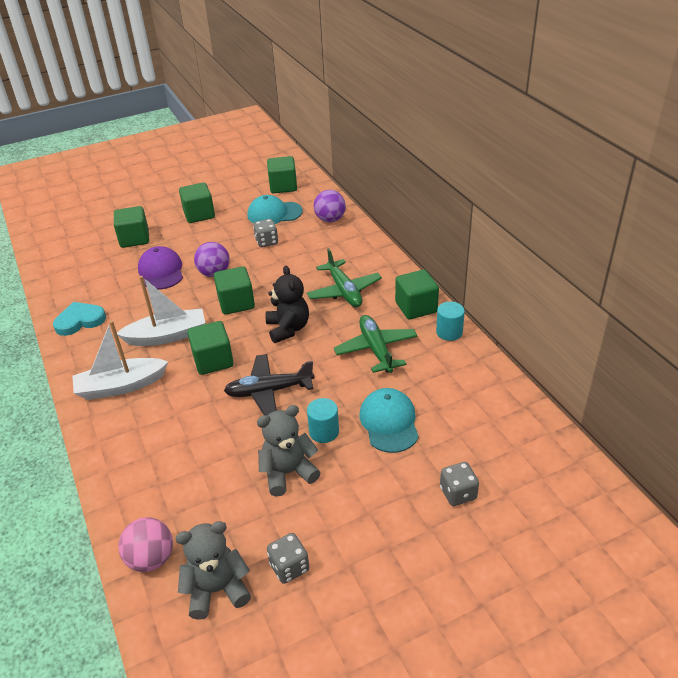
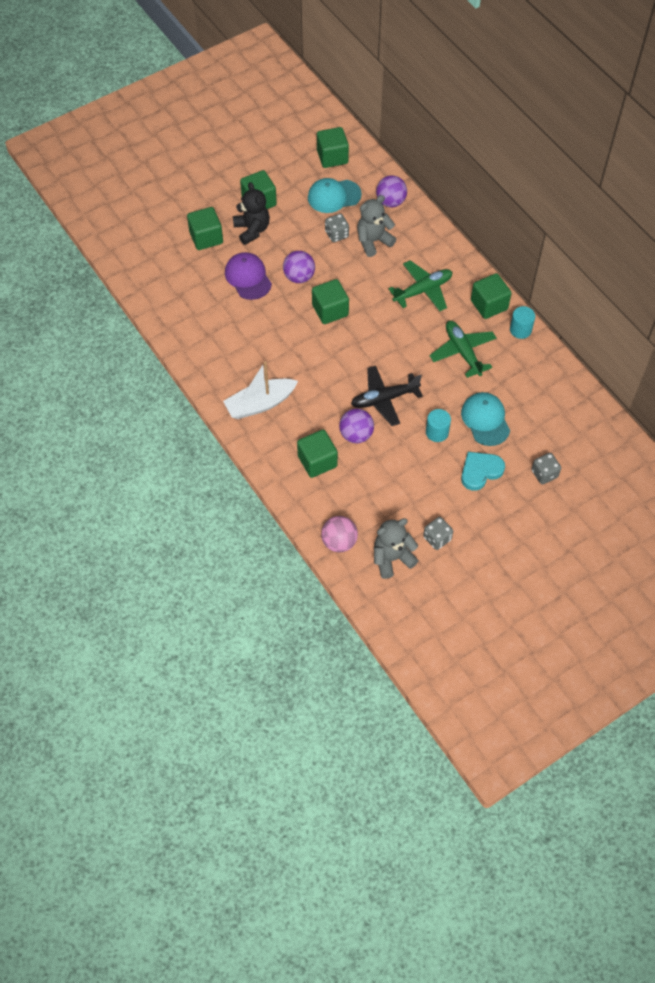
camera: 10 degrees left, 20 degrees up
turquoise heart [53,302,106,336] -> turquoise heart moved to [461,452,505,491]
white boat [117,276,205,346] -> none
green cube [188,321,234,375] -> green cube moved to [297,430,338,478]
grey teddy bear [257,405,320,497] -> grey teddy bear moved to [357,195,396,257]
black teddy bear [266,266,309,343] -> black teddy bear moved to [233,182,270,245]
green plane [307,248,382,307] -> green plane turned 90 degrees counterclockwise [389,260,452,311]
none -> purple ball [339,408,374,443]

